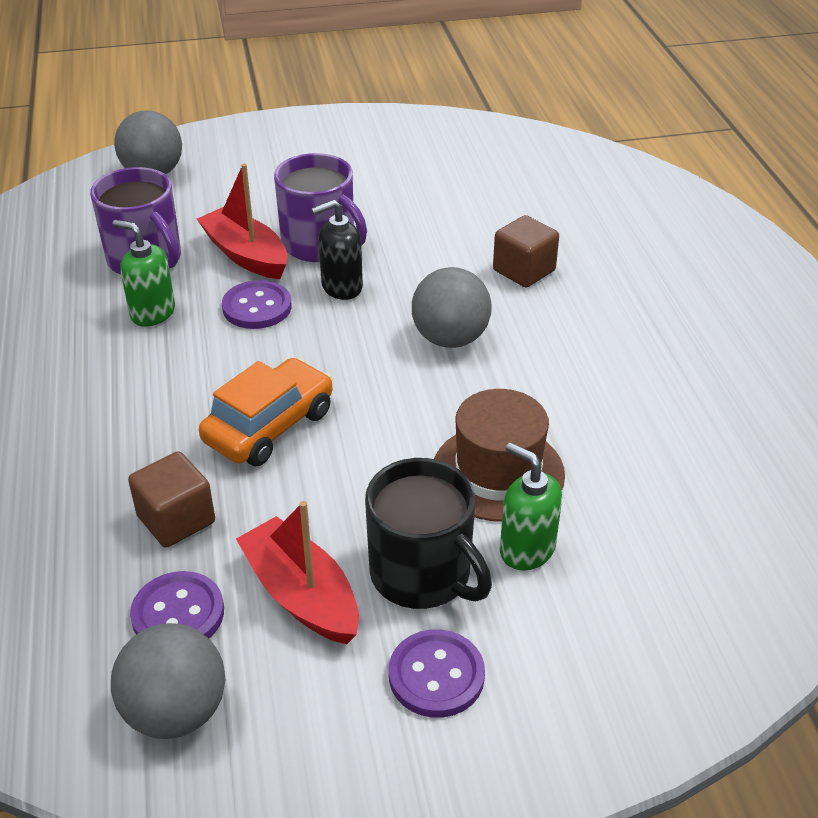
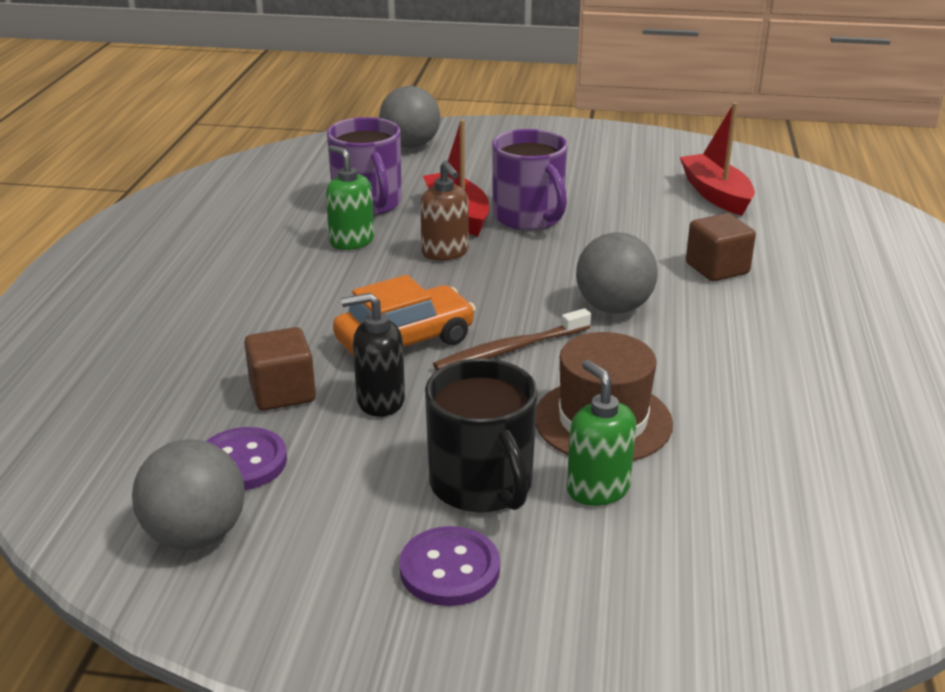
camera: 20 degrees right, 10 degrees down
purple button [222,280,292,329] -> brown soap dispenser [420,160,469,261]
red boat [236,501,359,644] -> red boat moved to [680,102,755,216]
black soap dispenser [311,200,363,300] -> black soap dispenser moved to [341,293,405,417]
none -> brown toothbrush [433,308,591,371]

